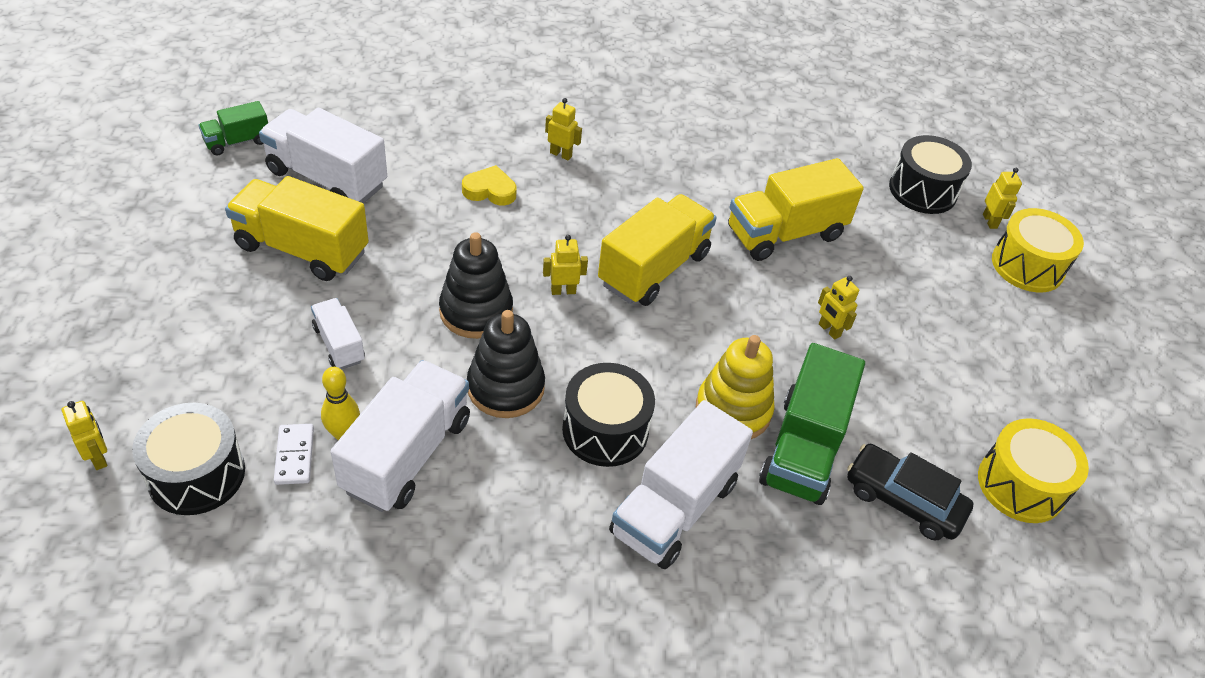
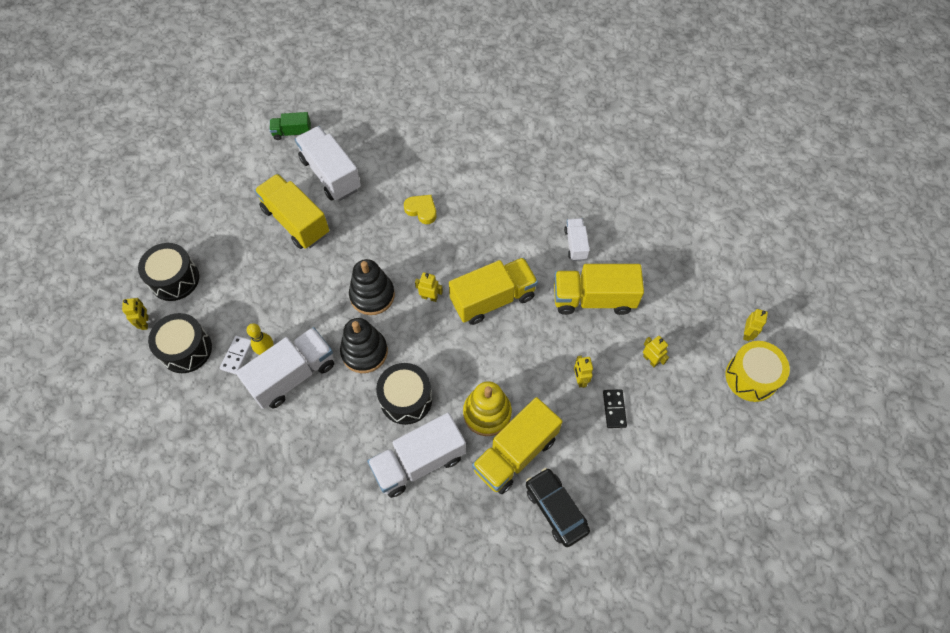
camera: 30 degrees right, 15 degrees up
white truck [311,298,365,370] -> white truck moved to [564,218,590,261]
yellow robot [545,98,582,160] -> yellow robot moved to [643,336,669,367]
green truck [759,343,865,505] -> yellow truck [472,397,563,494]
black drum [889,135,972,214] -> black drum moved to [138,243,199,301]
yellow drum [978,418,1089,523] -> none
none -> black domino [603,389,627,428]

